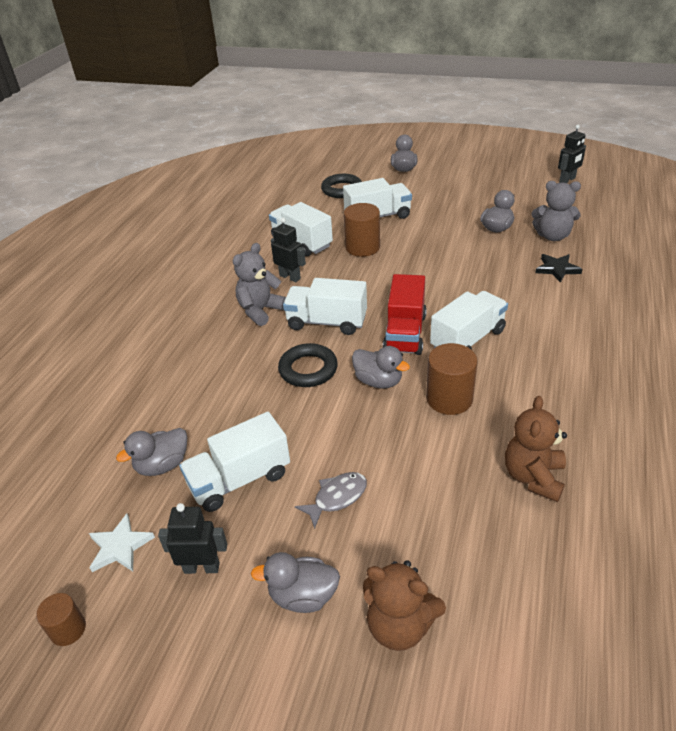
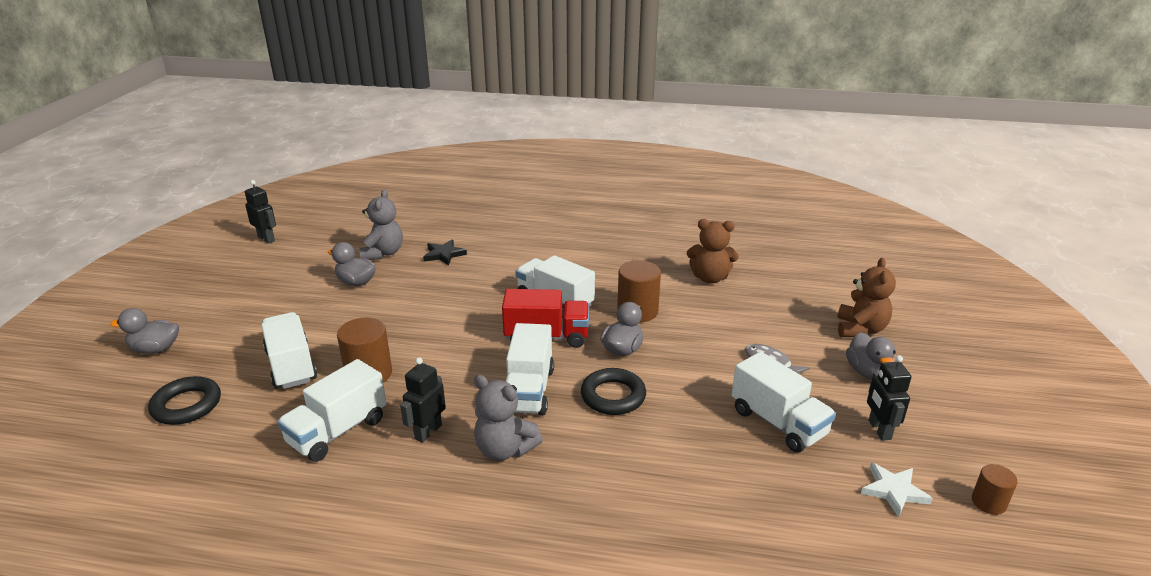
camera: 100 degrees left, 10 degrees down
grey duck [116,428,187,476] -> none

